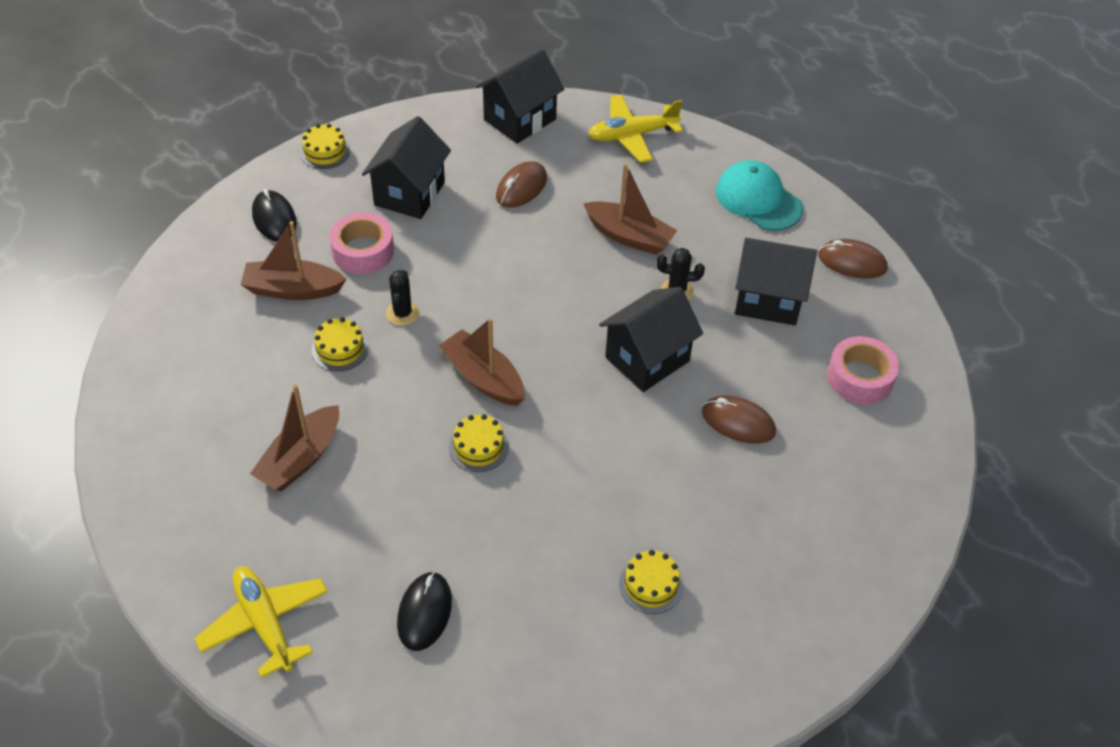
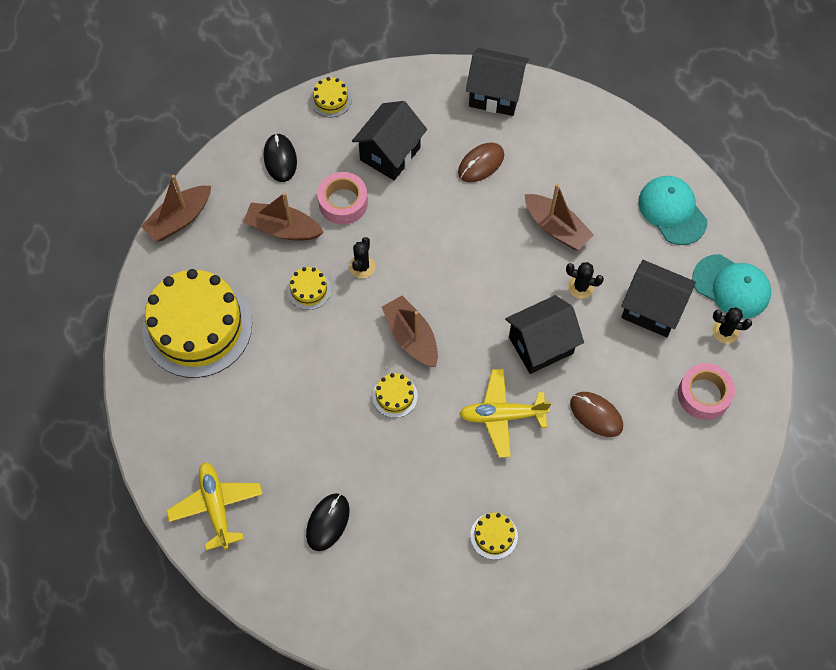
camera: 15 degrees right, 15 degrees up
brown boat [250,384,339,492] -> brown boat moved to [141,175,211,242]
black house [476,49,565,144] -> black house turned 45 degrees clockwise [466,48,529,116]
yellow plane [588,95,683,163] -> yellow plane moved to [459,369,551,458]
brown mouse [818,239,888,279] -> turquoise cap [692,254,771,319]
none -> yellow cake [142,269,252,378]
none -> black cactus [712,307,752,343]

